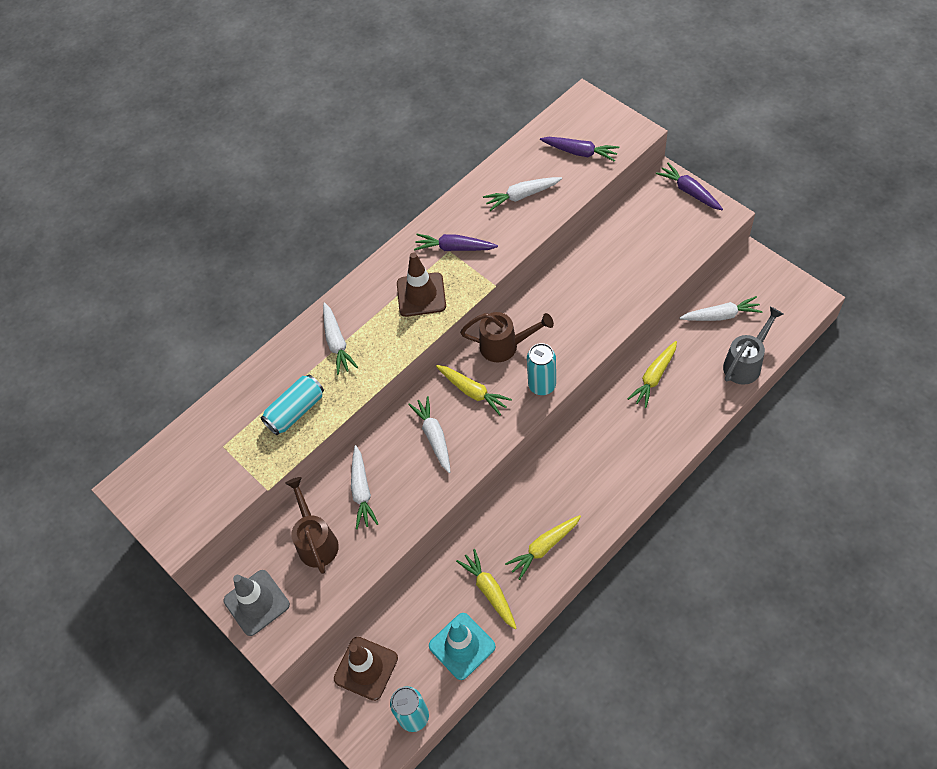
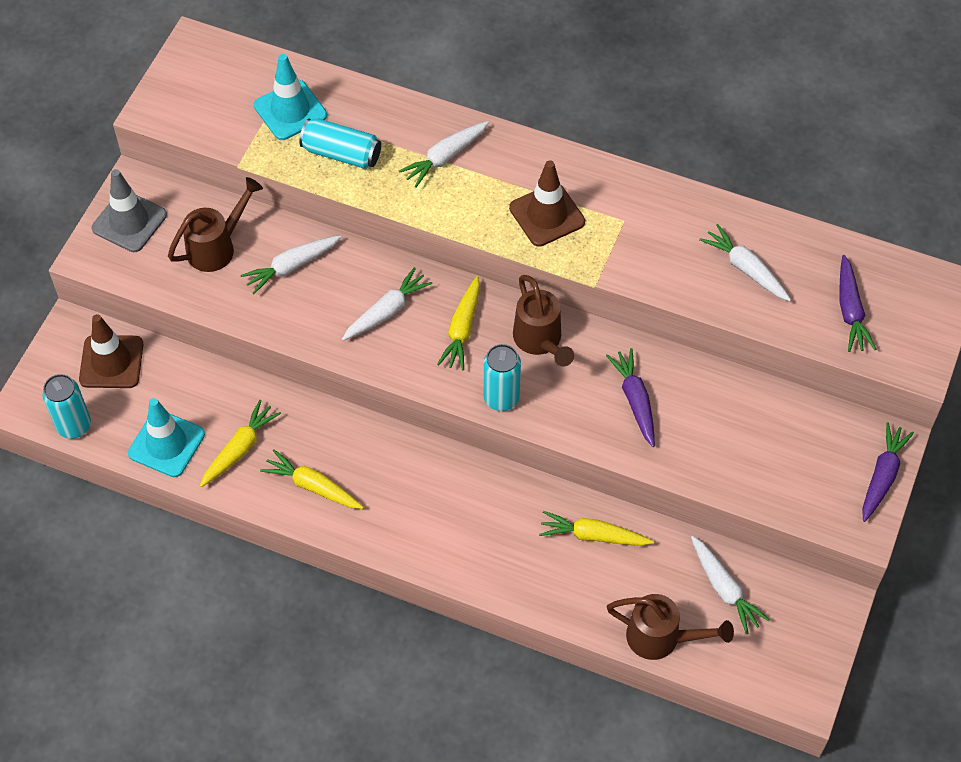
camera: 60 degrees right, 0 degrees up
purple carrot [414,234,498,251] -> purple carrot moved to [606,348,655,447]
grey watering can [723,307,783,385] -> brown watering can [607,594,734,660]
none -> turquoise traffic cone [254,54,327,140]

